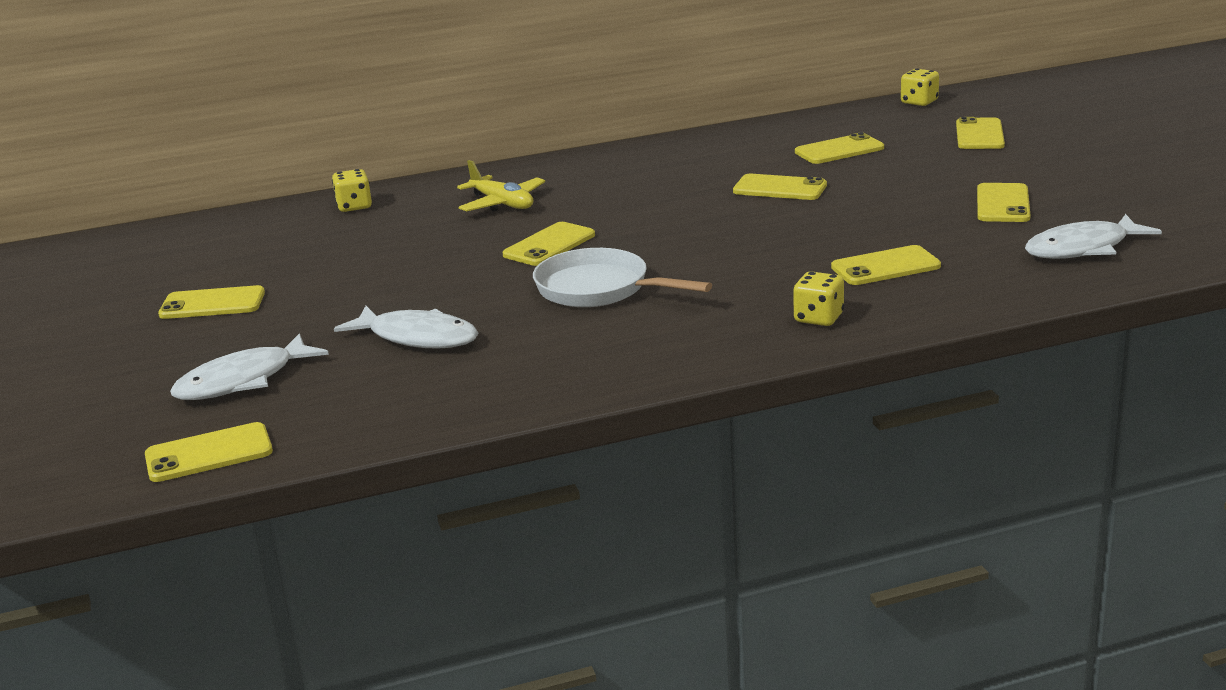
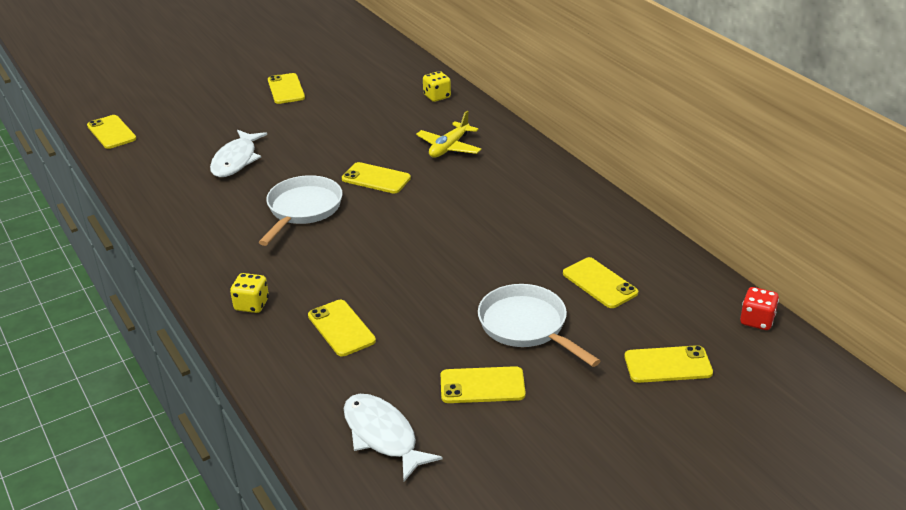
camera: 75 degrees right, 10 degrees up
white fish [170,334,329,400] -> none
yellow phone [733,174,827,200] -> none
yellow dice [901,68,939,106] -> red dice [740,287,779,330]
none -> white pan [478,284,600,367]

